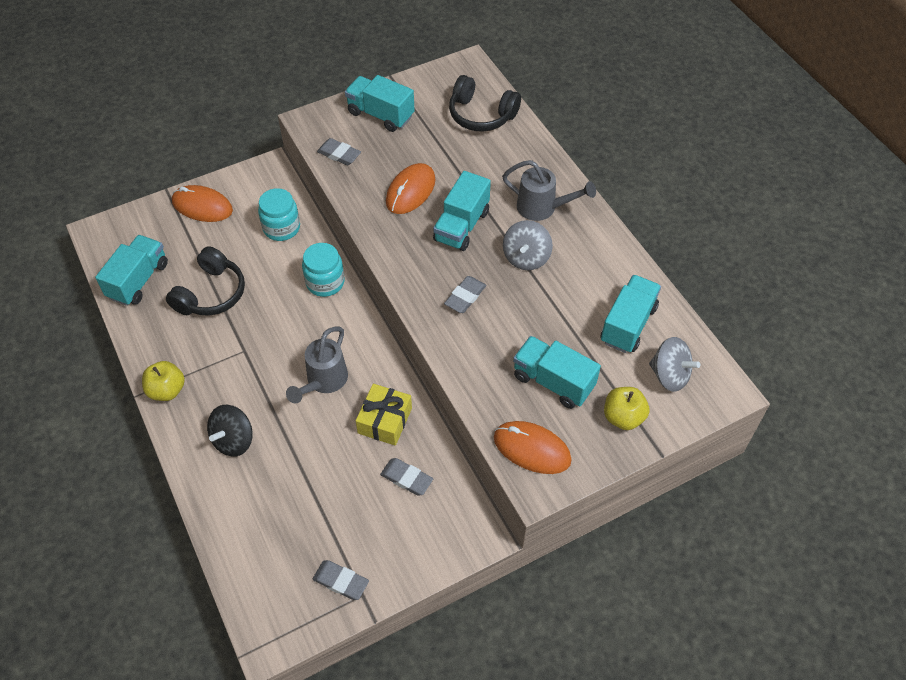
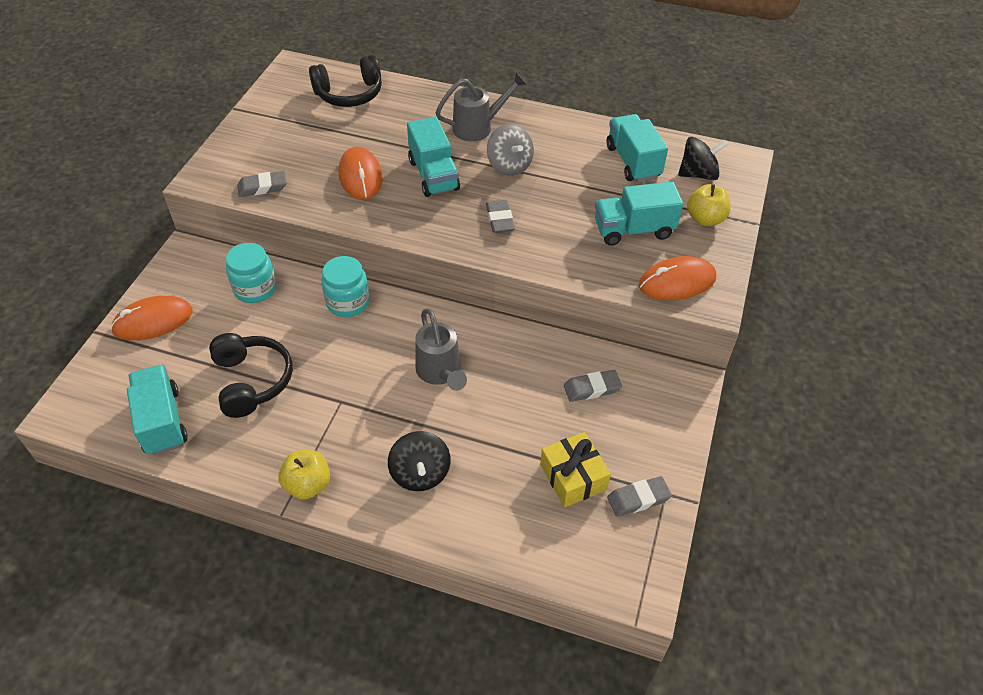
camera: 45 degrees left, 5 degrees down
turquoise truck [345,75,415,132] -> none
yellow gift [356,384,412,446] -> yellow gift moved to [540,432,611,507]
grey spinning top [649,337,700,392] -> black spinning top [678,137,728,180]

